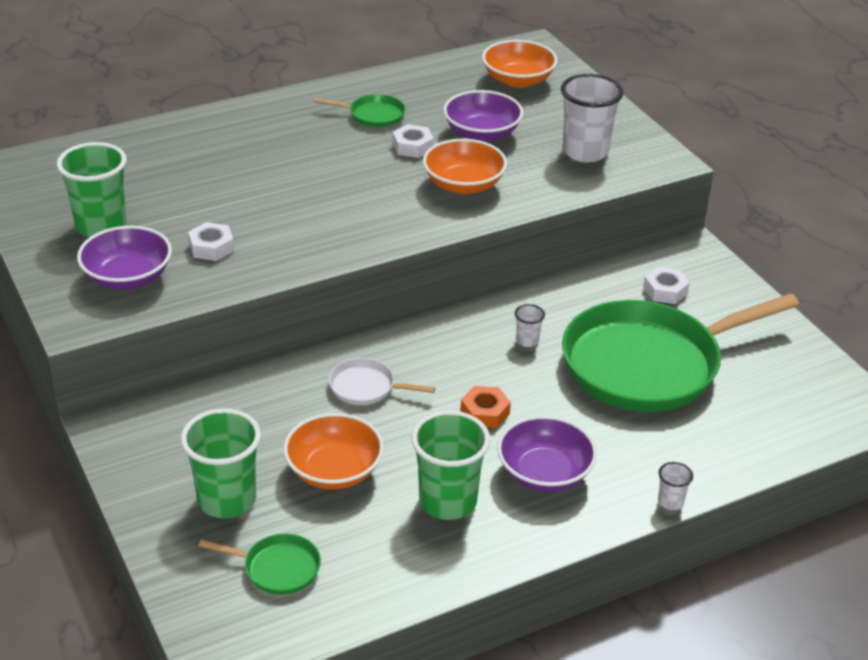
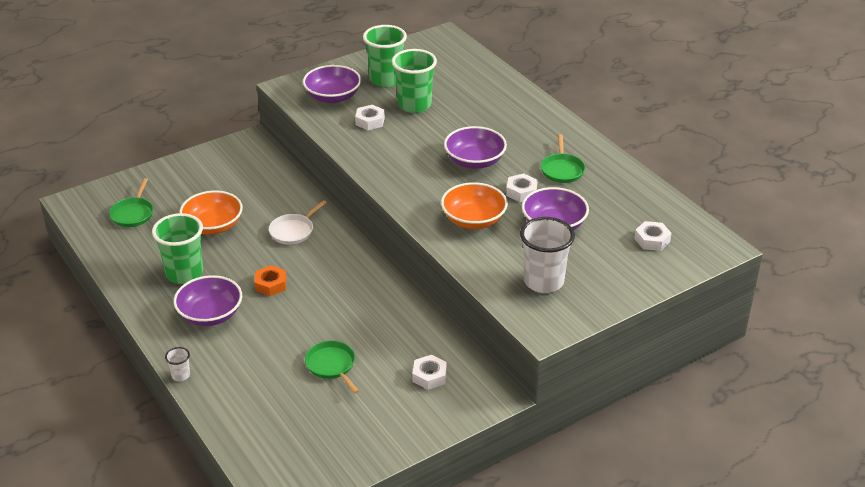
camera: 85 degrees right, 0 degrees up
green cup [181,408,261,518] -> green cup moved to [392,49,437,113]
white pan [329,358,435,405] -> white pan turned 150 degrees counterclockwise [269,200,327,245]
orange bowl [482,40,557,88] -> white nut [634,221,671,251]
white cup [515,304,545,347] -> none
green pan [562,293,799,412] -> green pan [305,341,359,394], size x0.41
none -> purple bowl [444,126,507,169]

